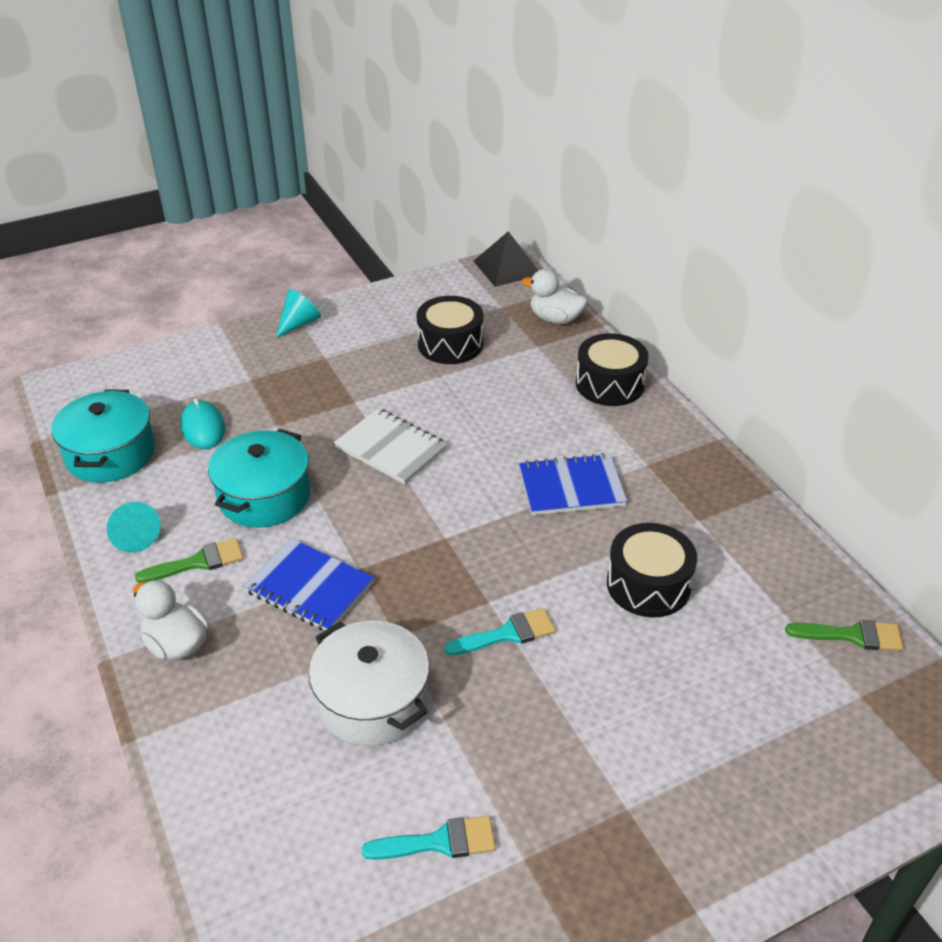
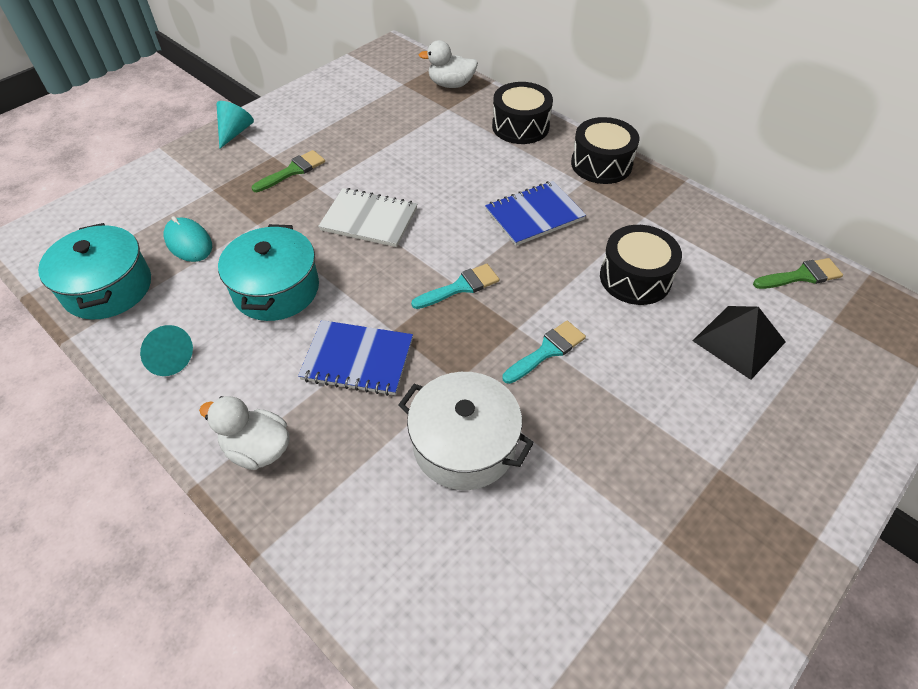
camera: 20 degrees left, 10 degrees up
green brush [135,538,243,583] -> green brush moved to [252,150,325,192]
turquoise brush [362,816,496,860] -> turquoise brush moved to [411,264,499,309]
black drum [417,296,483,364] -> black drum moved to [571,117,639,184]
black pyramid [474,231,539,287] -> black pyramid moved to [693,306,786,380]

